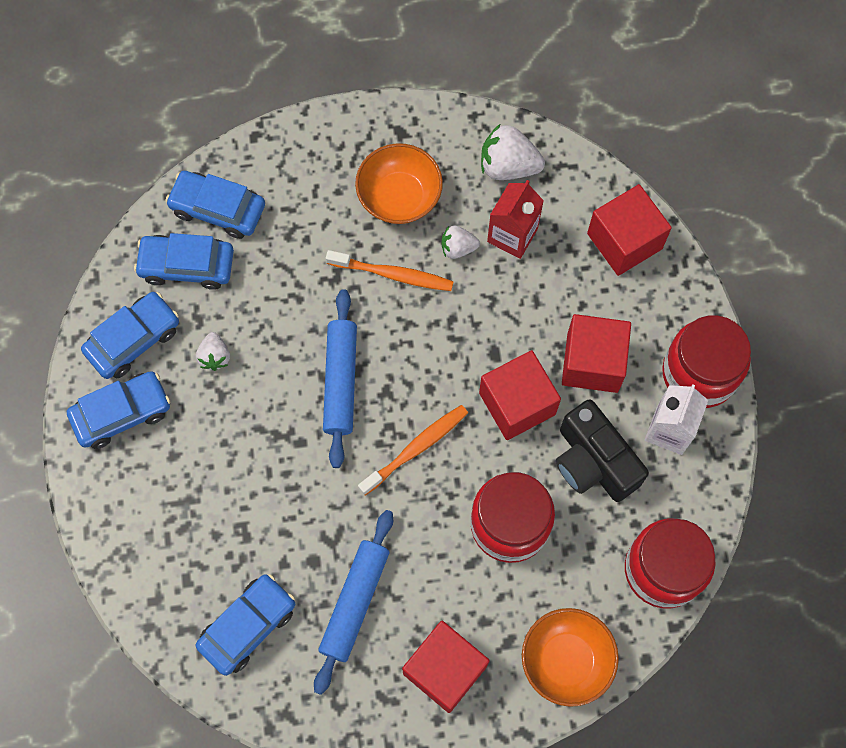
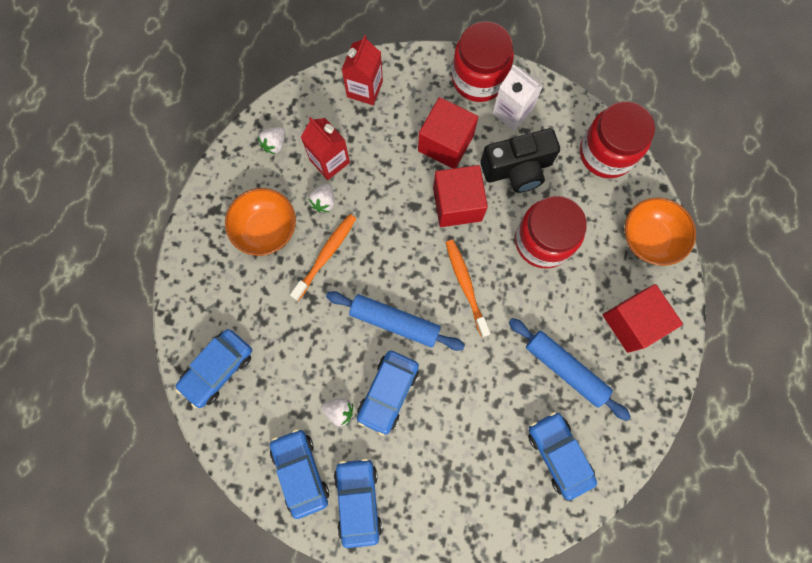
camera: 70 degrees left, 5 degrees up
blue car [134,233,234,290] -> blue car moved to [357,351,419,436]
white strawberry [481,124,545,180] -> white strawberry [258,127,285,154], size x0.59
red cube [587,184,672,276] -> red carton [342,35,383,105]

